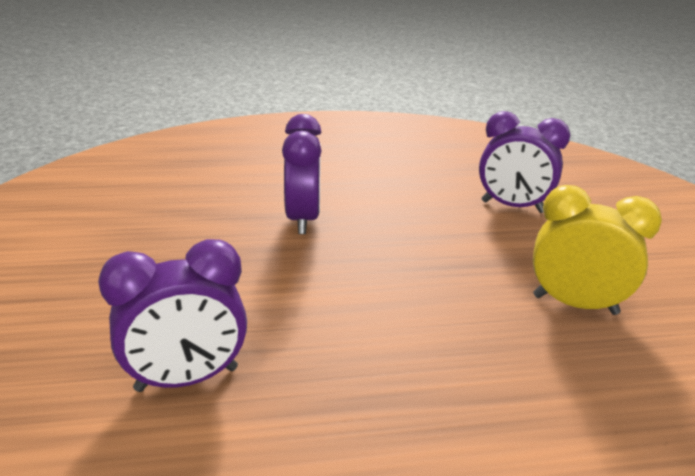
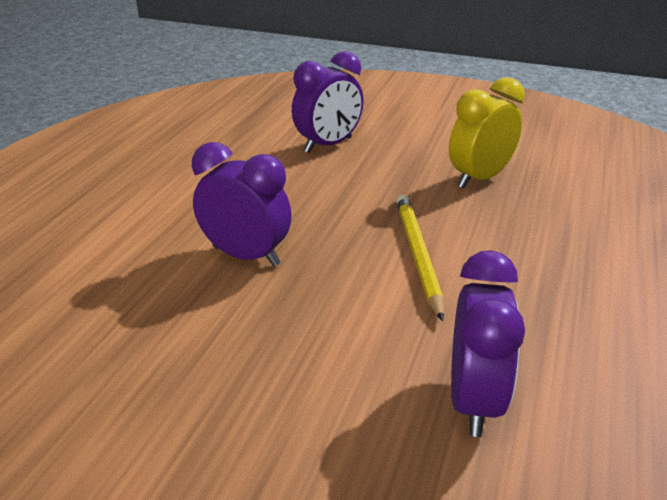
camera: 60 degrees left, 5 degrees up
none -> yellow pencil [396,195,444,321]

